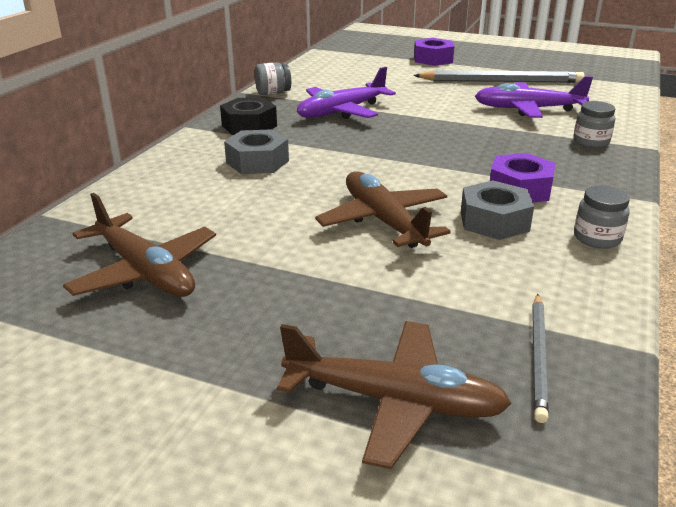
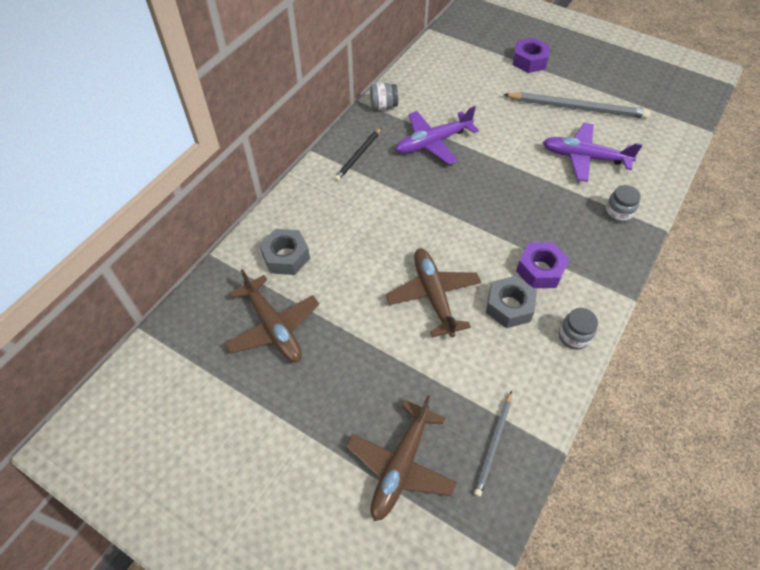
camera: 10 degrees right, 25 degrees up
black nut [220,98,277,135] -> black pencil [335,128,381,181]
grey nut [224,129,289,174] -> grey nut moved to [259,229,310,275]
brown plane [277,321,512,469] -> brown plane turned 90 degrees clockwise [346,395,457,521]

